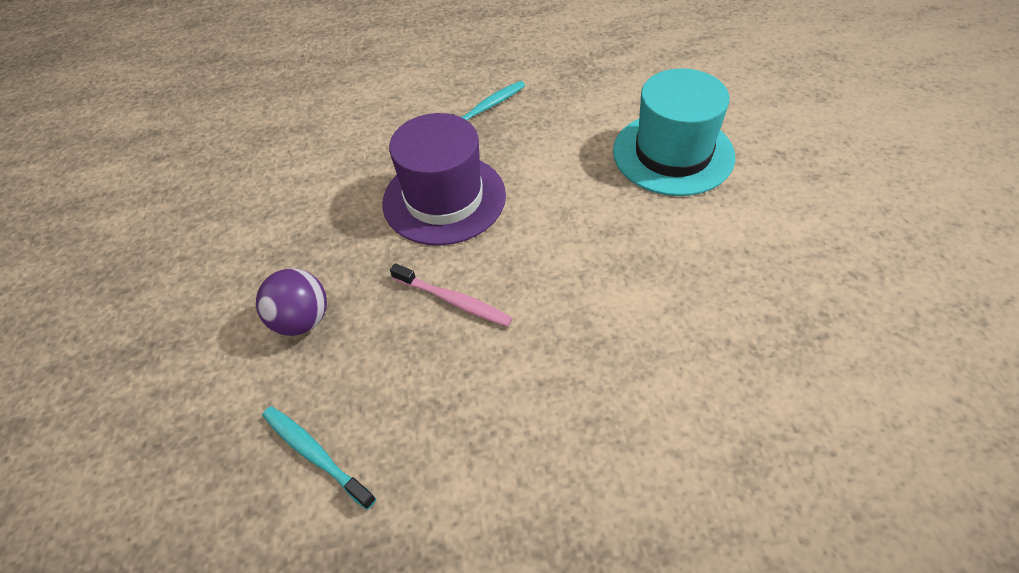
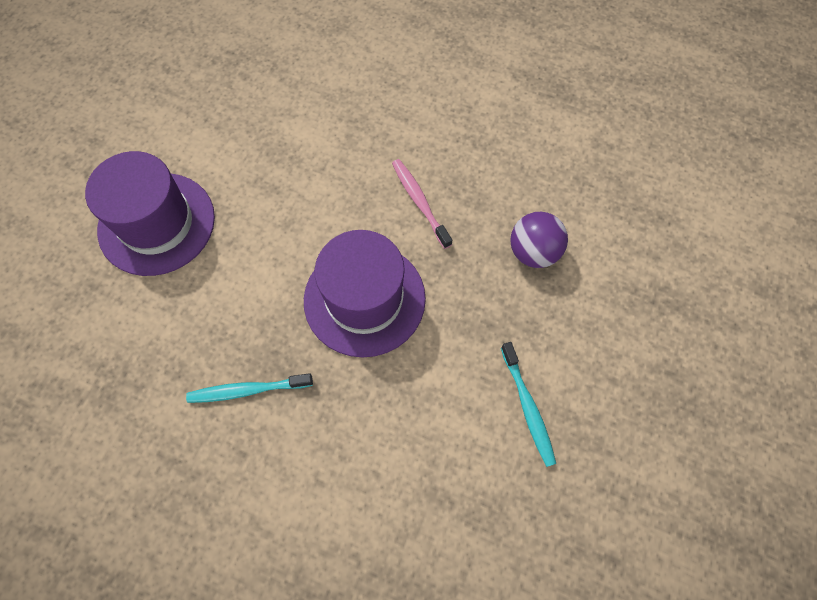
camera: 150 degrees left, 15 degrees up
turquoise toothbrush [262,406,376,510] -> turquoise toothbrush moved to [501,342,556,467]
turquoise hat [613,68,735,196] -> purple hat [85,151,215,276]

